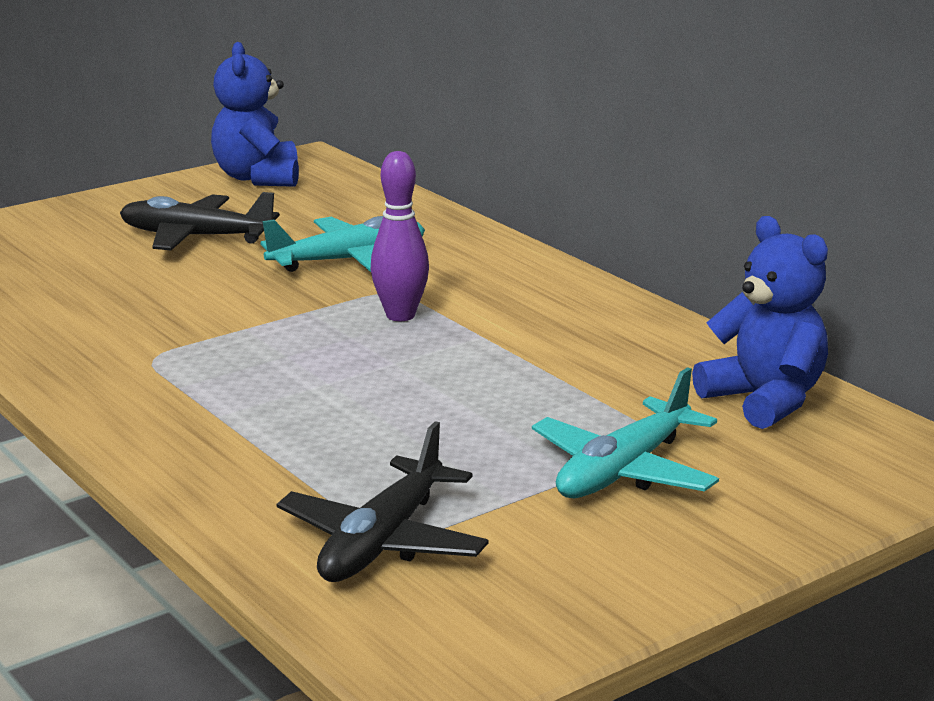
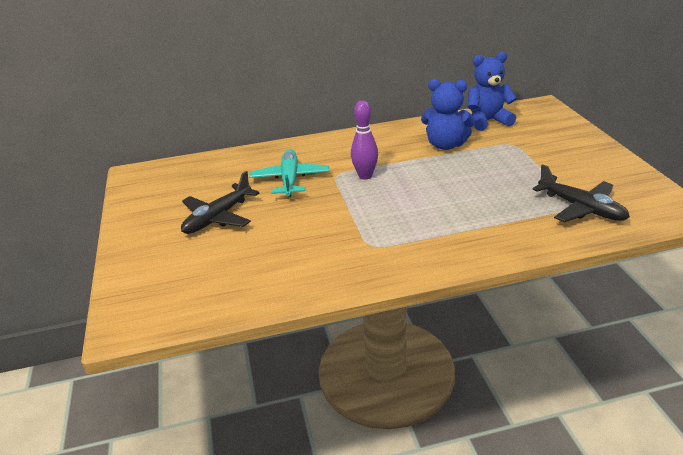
camera: 65 degrees left, 10 degrees up
blue teddy bear [211,42,299,187] -> blue teddy bear moved to [421,79,475,150]
turquoise plane [532,367,719,498] -> none

